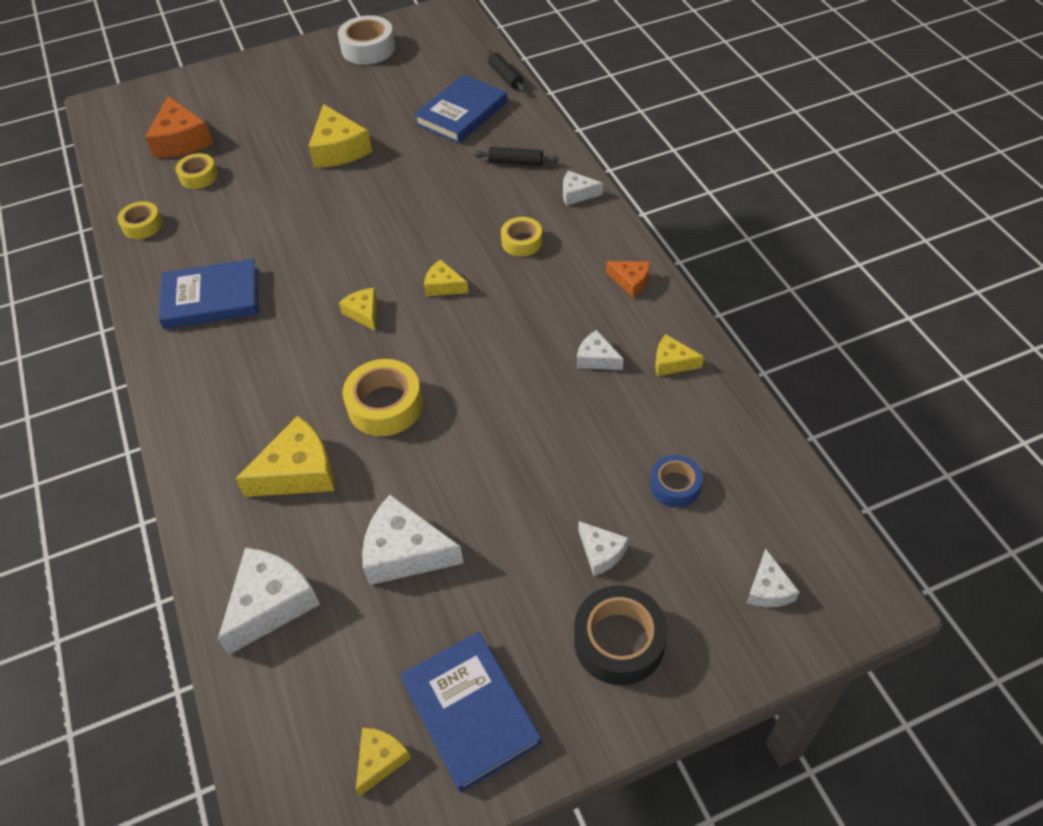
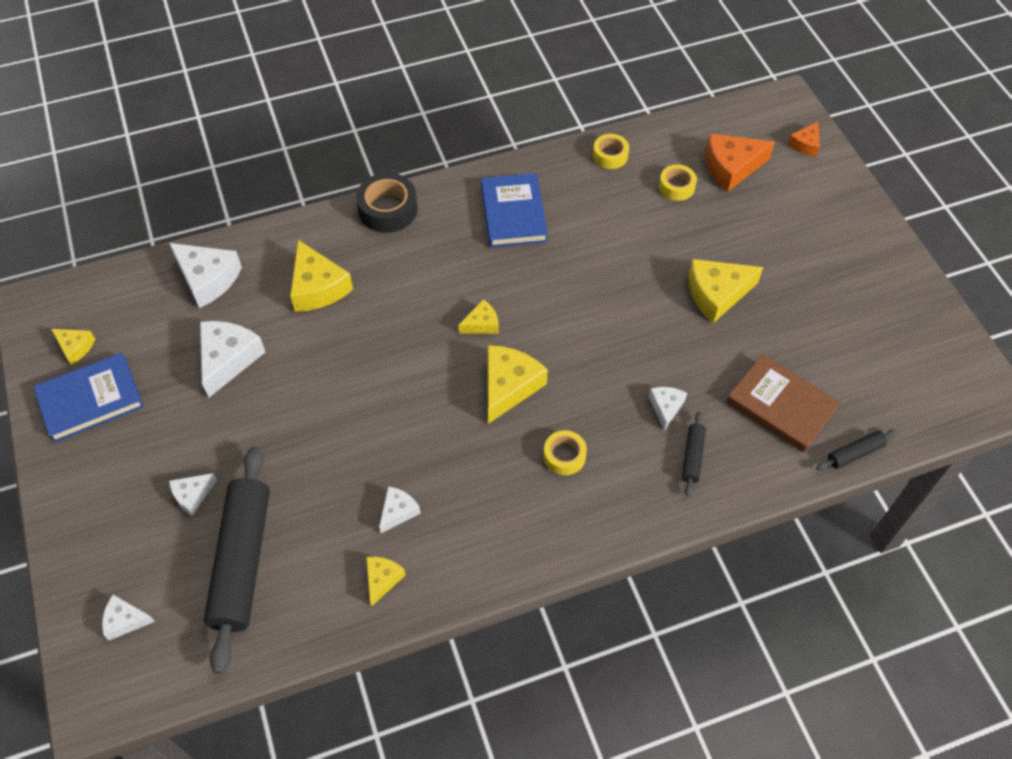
camera: 90 degrees right, 5 degrees up
white tape [338,15,395,65] -> none
yellow tape [343,359,423,436] -> none
blue book [414,74,507,144] -> brown book [726,354,840,453]
yellow cheese [424,259,469,296] -> yellow cheese [488,345,548,424], size x1.80
white cheese [563,171,603,206] -> white cheese moved to [648,387,687,431]
black tape [574,586,667,685] -> black tape moved to [356,173,418,233]
orange cheese [606,261,650,298] -> orange cheese moved to [788,122,820,157]
blue tape [650,455,703,508] -> black rolling pin [204,446,270,674]

